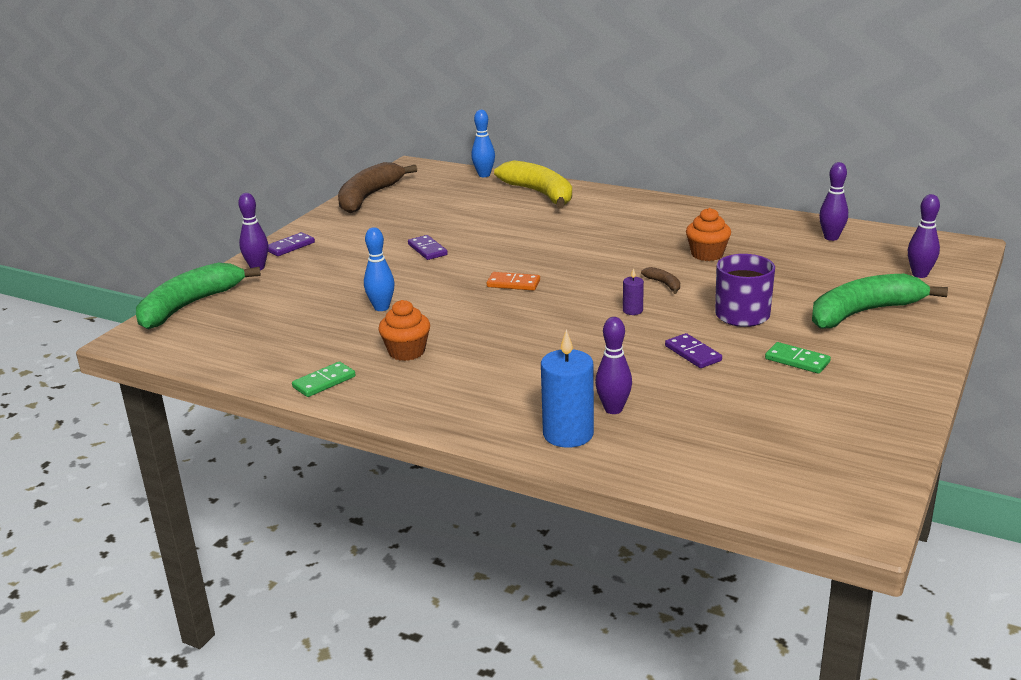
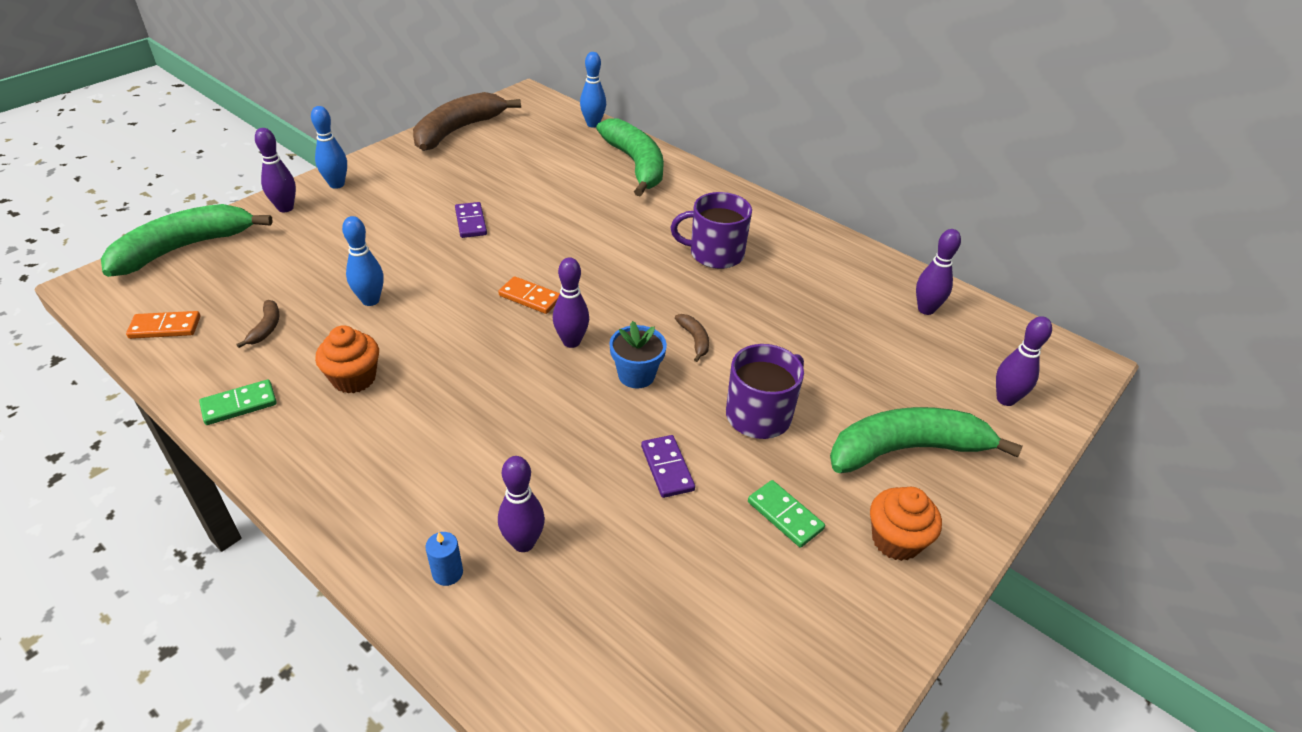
camera: 10 degrees right, 15 degrees up
purple domino [268,232,315,256] -> blue bowling pin [311,106,347,189]
yellow banana [494,160,572,209] -> green banana [596,119,664,197]
blue candle [541,329,594,448] -> blue candle [425,532,463,586], size x0.48
purple candle [623,268,644,315] -> blue flower pot [609,321,667,388]
orange cupcake [686,208,731,261] -> orange cupcake moved to [870,487,942,561]
none -> orange domino [126,311,200,339]
none -> brown banana [236,300,279,348]
none -> purple bowling pin [553,257,589,348]
none -> purple mug [671,192,752,269]

